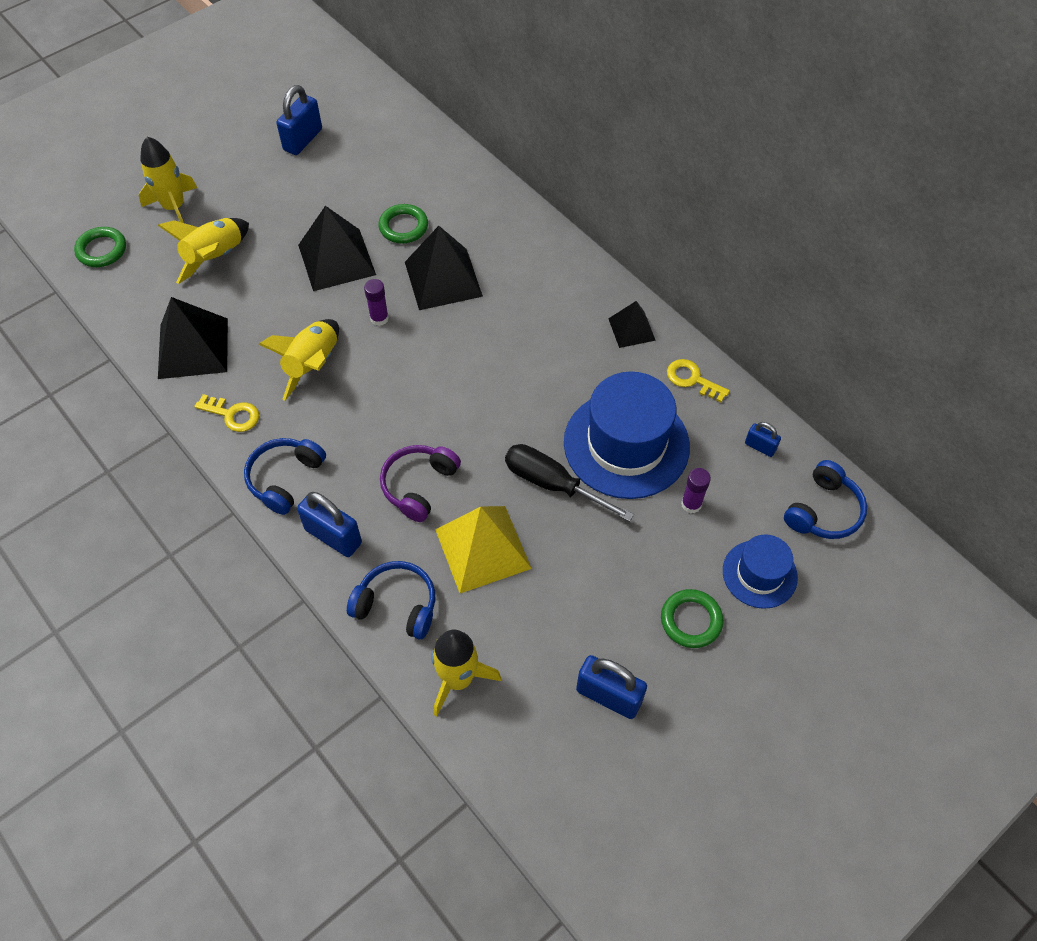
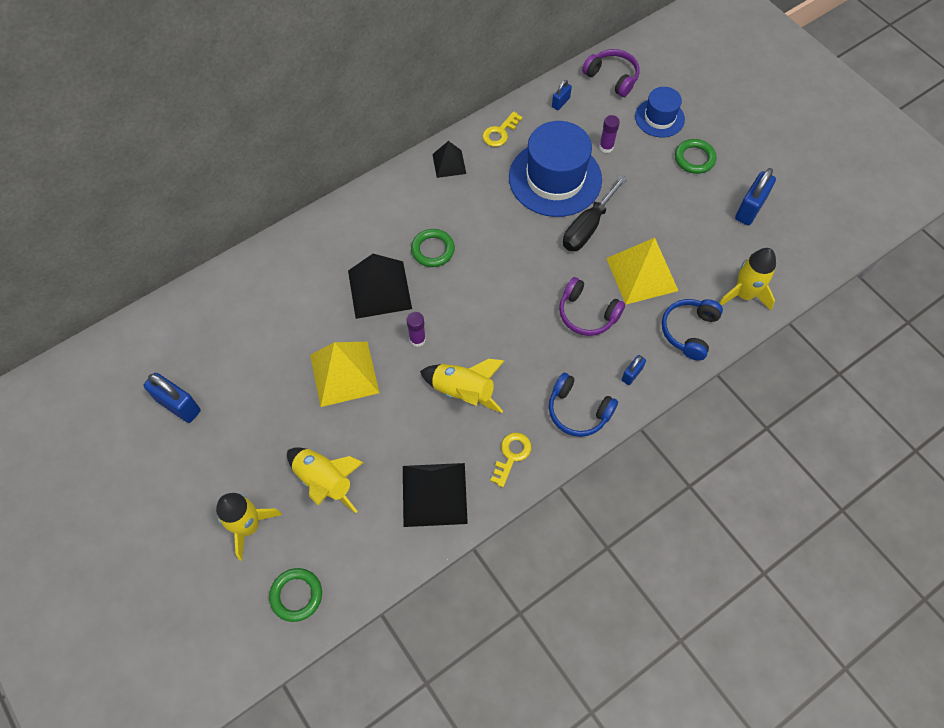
camera: 85 degrees left, 5 degrees up
blue padlock [297,492,362,557] -> blue padlock [622,355,646,385], size x0.55
black pyramid [298,206,376,291] -> yellow pyramid [310,342,379,407]
green ring [378,204,428,244] -> green ring moved to [411,229,455,267]
blue headphones [784,460,867,539] -> purple headphones [582,49,640,97]

